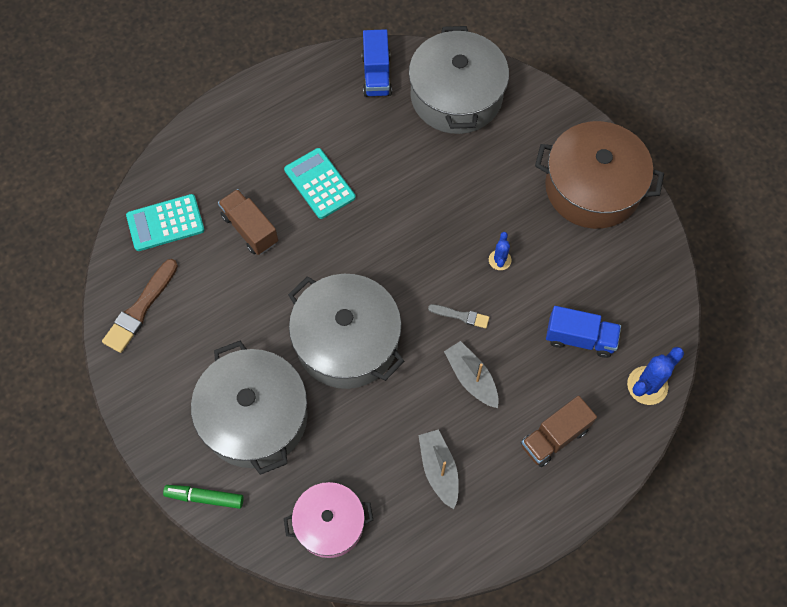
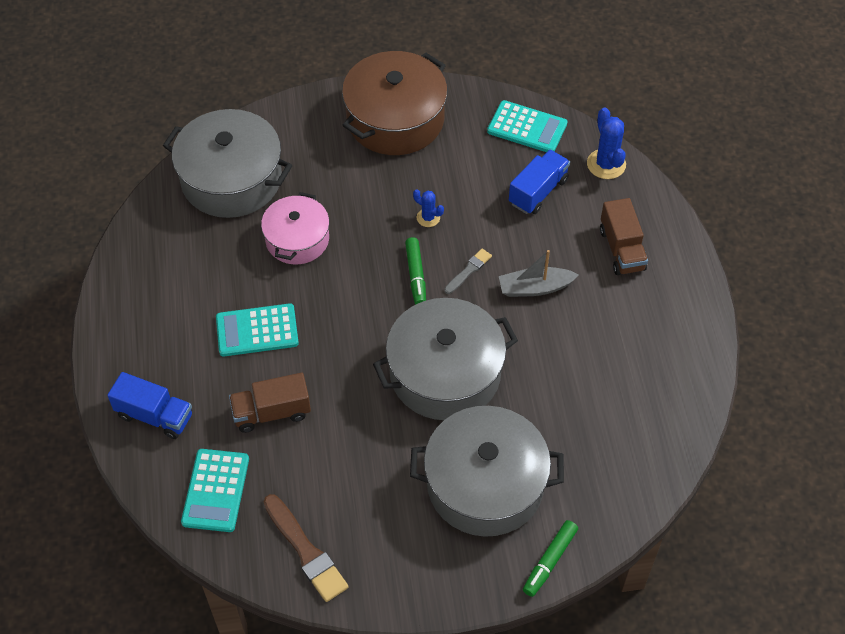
camera: 65 degrees left, 10 degrees down
pink pot [284,482,373,558] -> pink pot moved to [261,192,329,264]
blue truck [362,29,392,97] -> blue truck moved to [107,372,192,439]
grey boat [418,429,459,509] -> none
none -> green marker [405,237,426,305]
none -> turquoise calculator [487,100,567,152]

